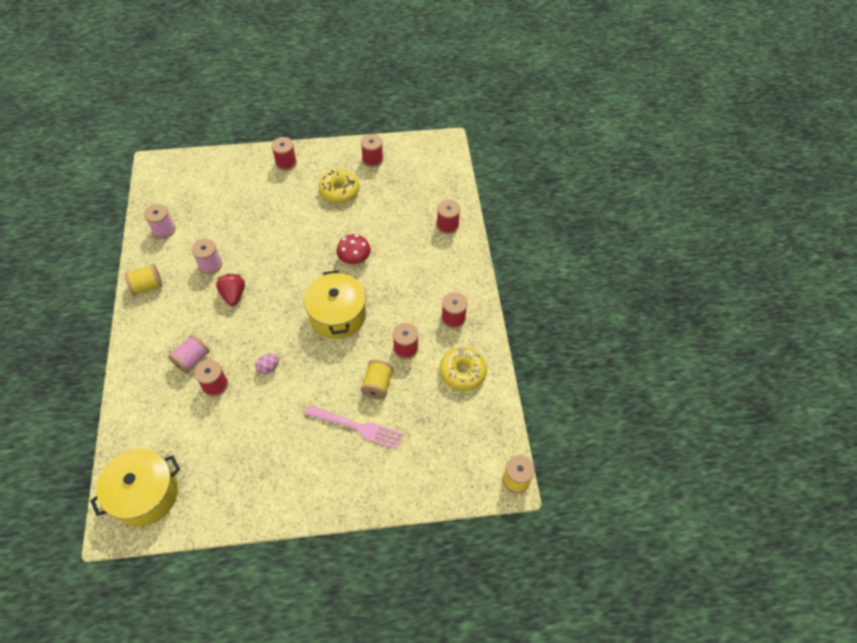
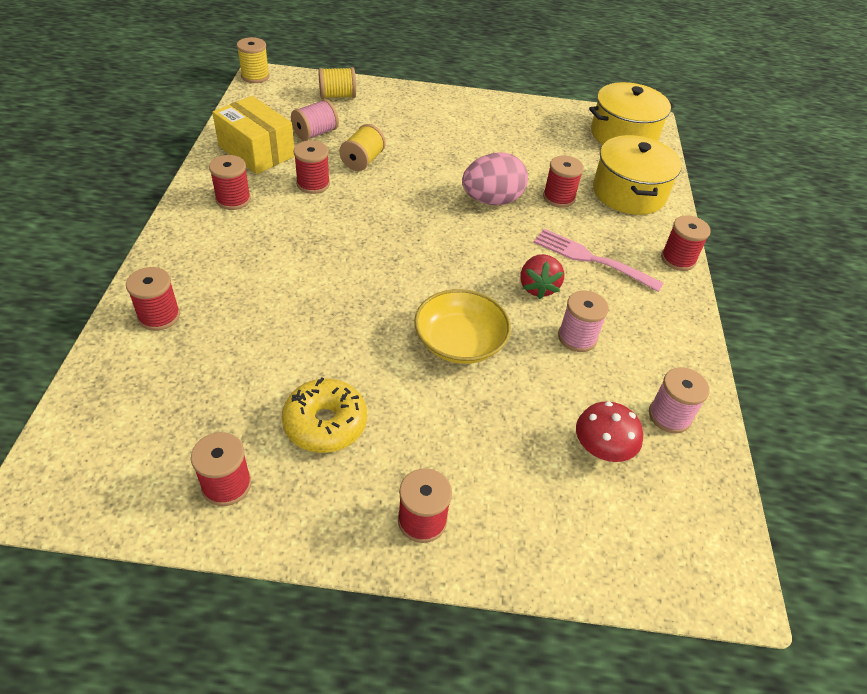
camera: 170 degrees left, 10 degrees down
yellow spool [125,264,163,296] -> yellow spool moved to [318,67,356,99]
pink spool [168,334,210,374] -> pink spool moved to [291,99,339,141]
pink egg [255,354,279,374] -> pink egg [462,152,528,205], size x2.11
yellow pot [304,270,366,339] -> yellow pot moved to [593,135,682,215]
pink fork [305,405,403,450] -> pink fork moved to [533,229,664,292]
red mushroom [336,234,371,264] -> red mushroom moved to [576,401,643,462]
yellow donut [439,347,487,391] -> yellow box [212,96,295,174]
none -> yellow bowl [414,289,511,364]
none -> red spool [661,215,711,271]

